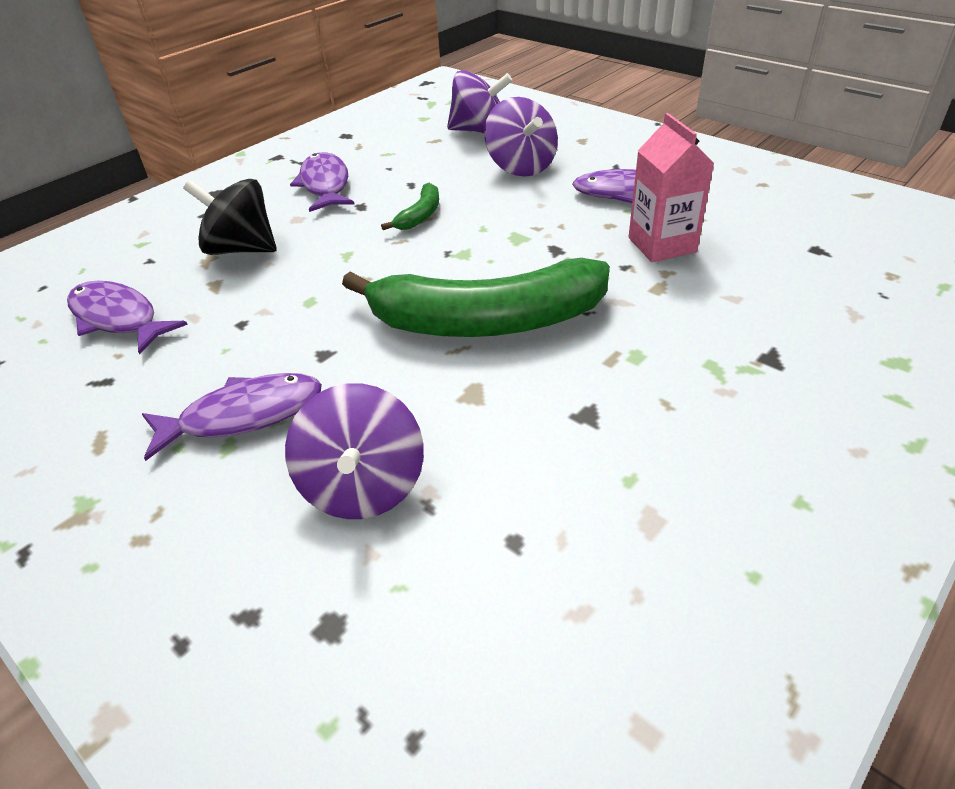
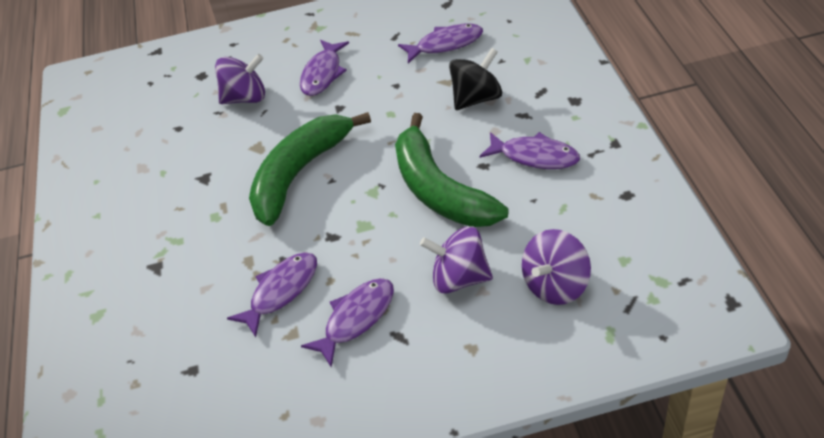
camera: 130 degrees right, 5 degrees up
purple spinning top [285,383,424,519] -> purple spinning top turned 135 degrees clockwise [215,54,265,104]
green banana [381,183,439,230] -> green banana [395,113,508,227], size x2.40
pink carton [629,113,715,262] -> purple fish [227,252,317,337]

